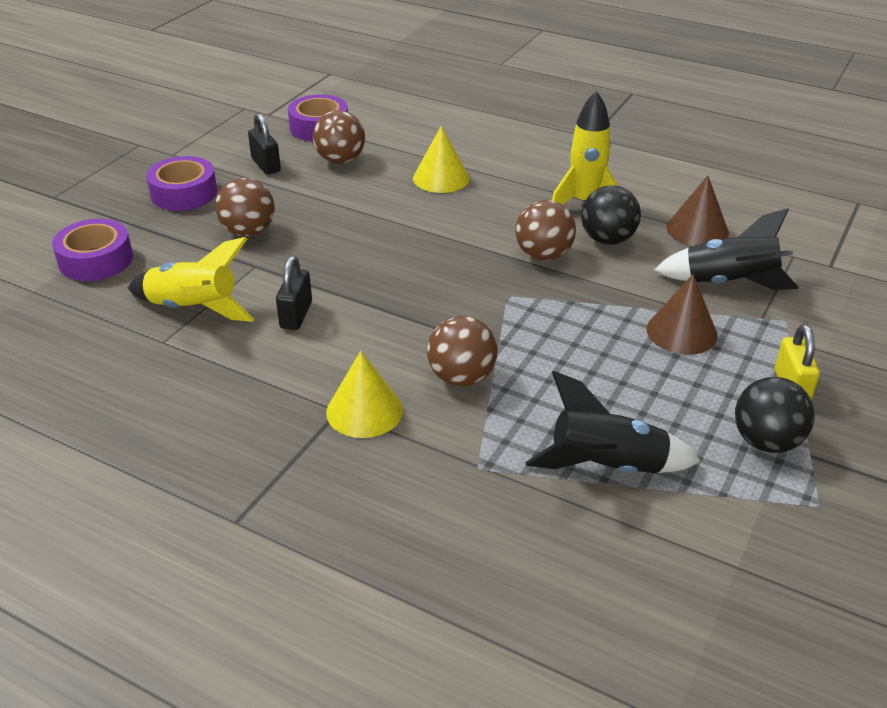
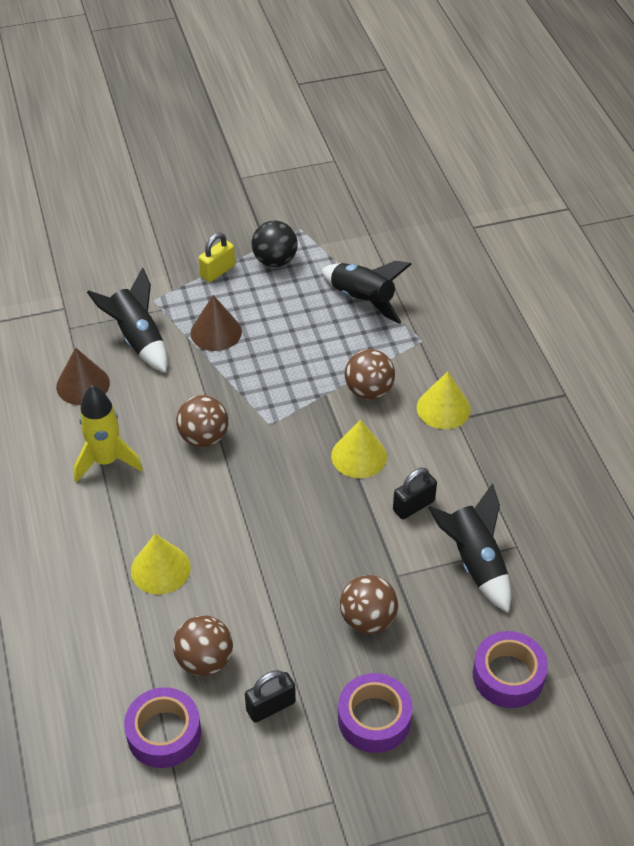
camera: 135 degrees left, 10 degrees up
yellow rocket [128,237,255,322] -> black rocket [428,484,511,613]
black padlock [248,113,281,175] -> black padlock turned 45 degrees clockwise [245,670,296,723]
black ball [581,185,641,245] -> none
none -> yellow cone [331,419,387,478]

